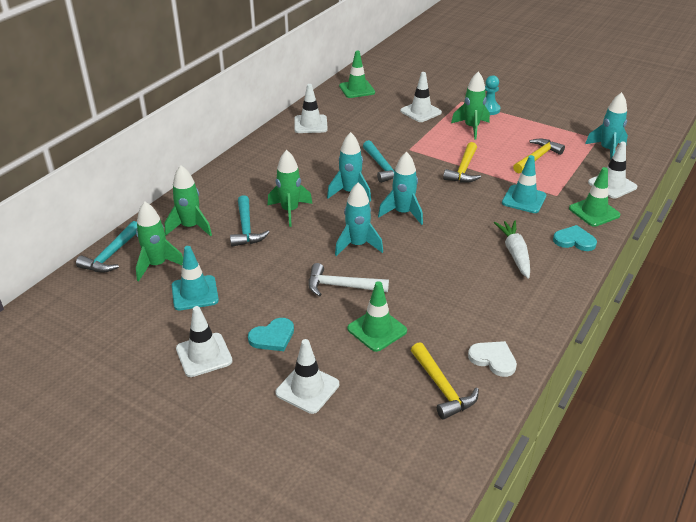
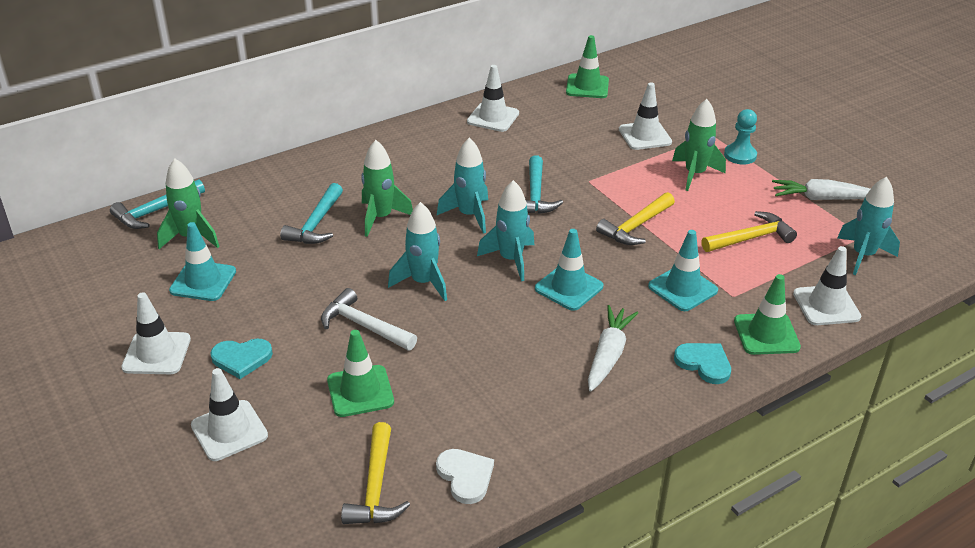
camera: 25 degrees right, 0 degrees up
green rocket [165,165,212,236] -> none
none -> turquoise traffic cone [535,229,603,311]
none -> white carrot [772,179,870,200]

